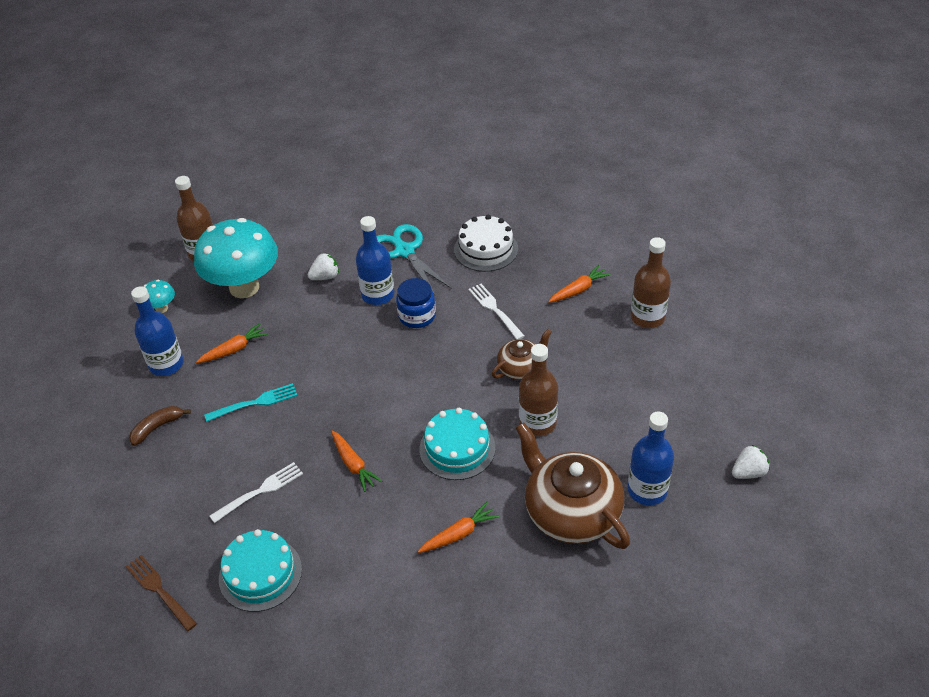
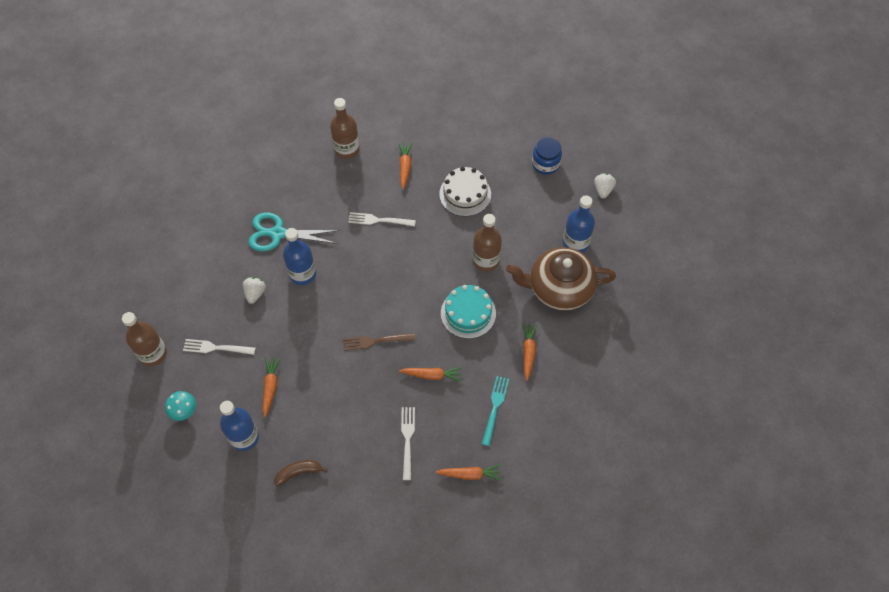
camera: 55 degrees left, 15 degrees up
brown fork [125,555,197,631] -> brown fork moved to [343,333,415,351]
brown banana [129,406,191,446] -> brown banana turned 75 degrees clockwise [274,460,328,486]
turquoise mushroom [194,218,278,298] -> white fork [183,339,256,355]
turquoise fork [204,383,298,422] -> turquoise fork moved to [482,376,509,446]
turquoise cake [219,529,302,612] -> orange carrot [435,464,502,480]
blue jar [396,278,436,328] -> blue jar moved to [532,137,562,175]
white cake [454,215,518,272] -> white cake moved to [439,167,491,217]
brown teapot [492,329,552,380] -> none
brown bottle [631,237,671,328] -> brown bottle moved to [330,98,360,159]

